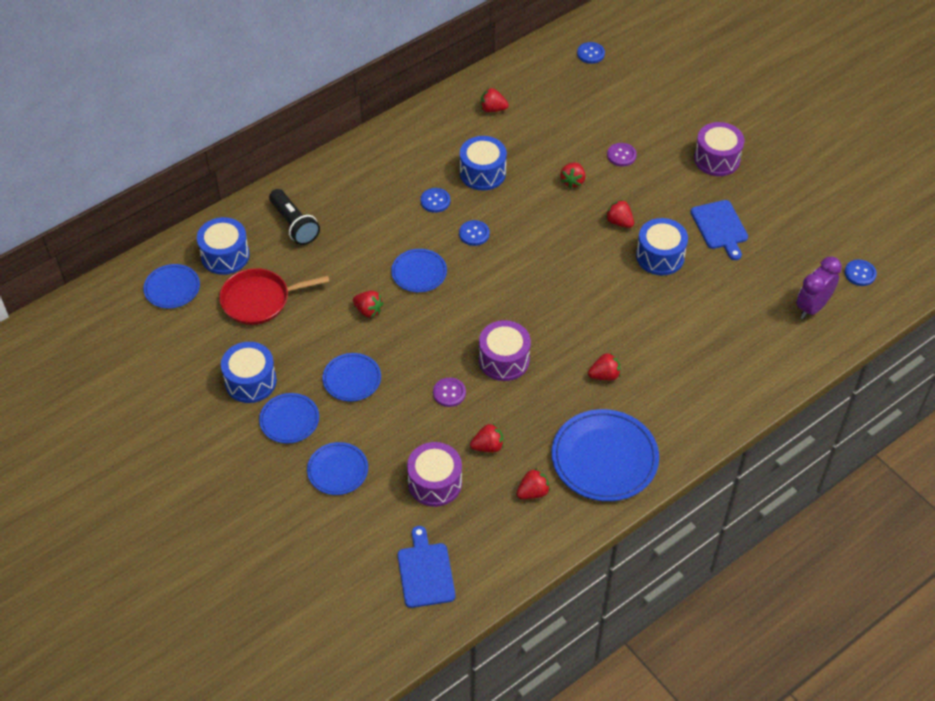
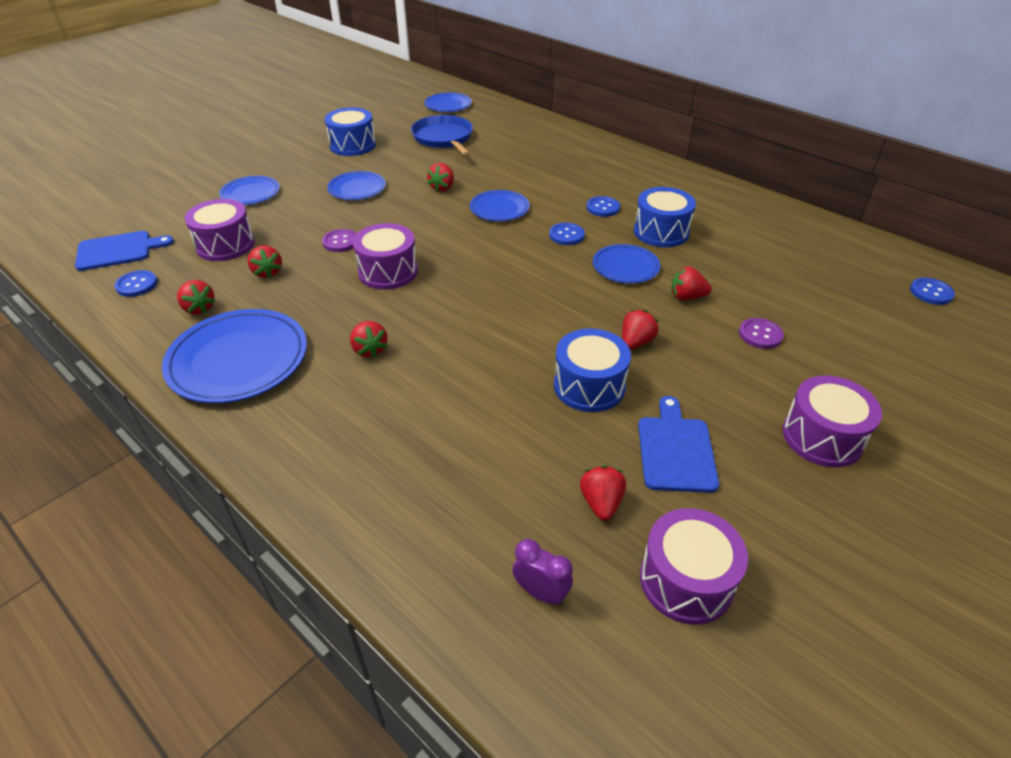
camera: 80 degrees right, 10 degrees down
blue drum [197,217,250,275] -> none
red pan [219,268,329,325] -> blue pan [411,115,473,156]
blue plate [259,393,319,444] -> blue plate moved to [593,244,660,283]
black flashlight [269,189,320,245] -> none
red strawberry [481,88,509,112] -> red strawberry moved to [580,466,626,521]
blue cutting board [691,200,748,260] -> blue cutting board turned 120 degrees clockwise [638,396,719,493]
purple clock [796,257,842,319] -> purple clock [513,539,573,605], size x0.63
blue button [845,260,877,286] -> blue button moved to [114,270,157,297]
none -> purple drum [640,508,748,625]

